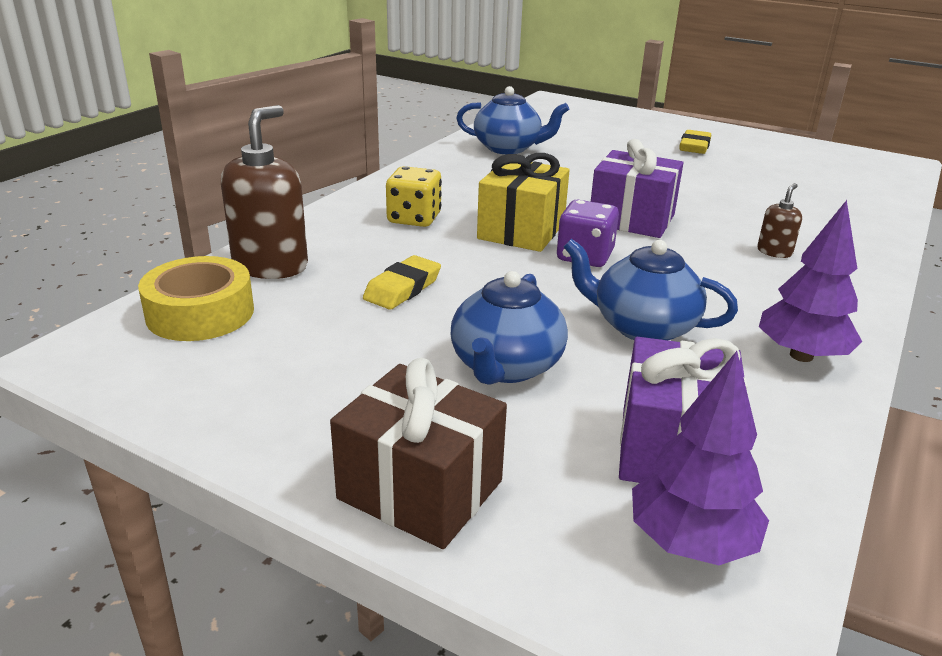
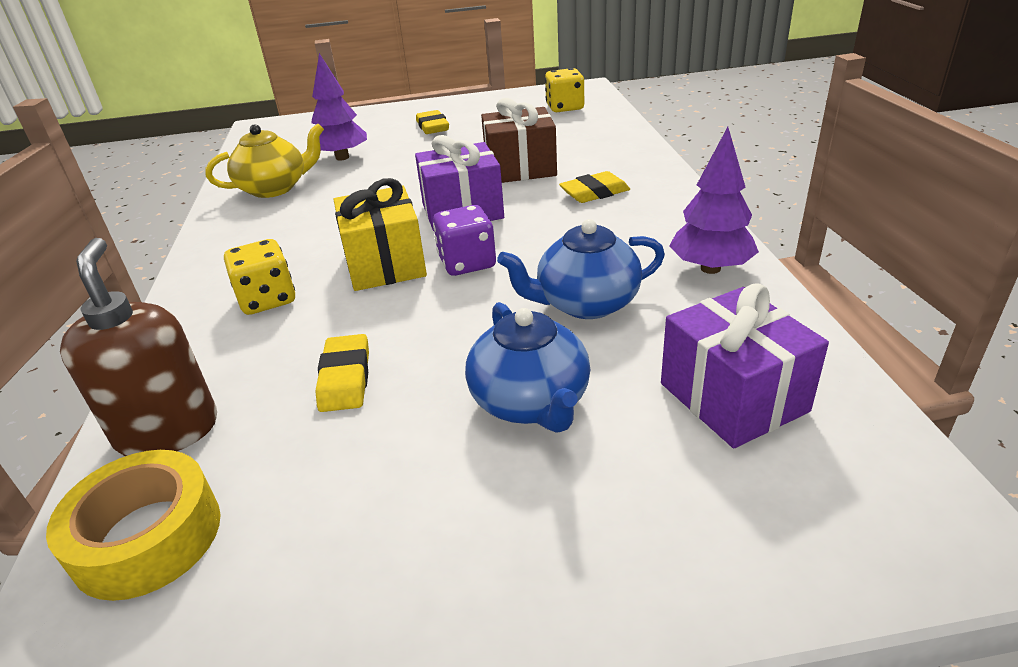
camera: 35 degrees left, 5 degrees up
brown gift [330,358,507,549] -> brown gift moved to [481,98,557,183]
blue teapot [456,86,569,154] -> yellow teapot [205,124,324,198]
purple tree [632,351,769,565] -> purple tree moved to [311,53,367,160]
brown soap dispenser [757,184,802,258] -> yellow eraser [559,171,630,203]
none -> yellow dice [545,68,584,112]

